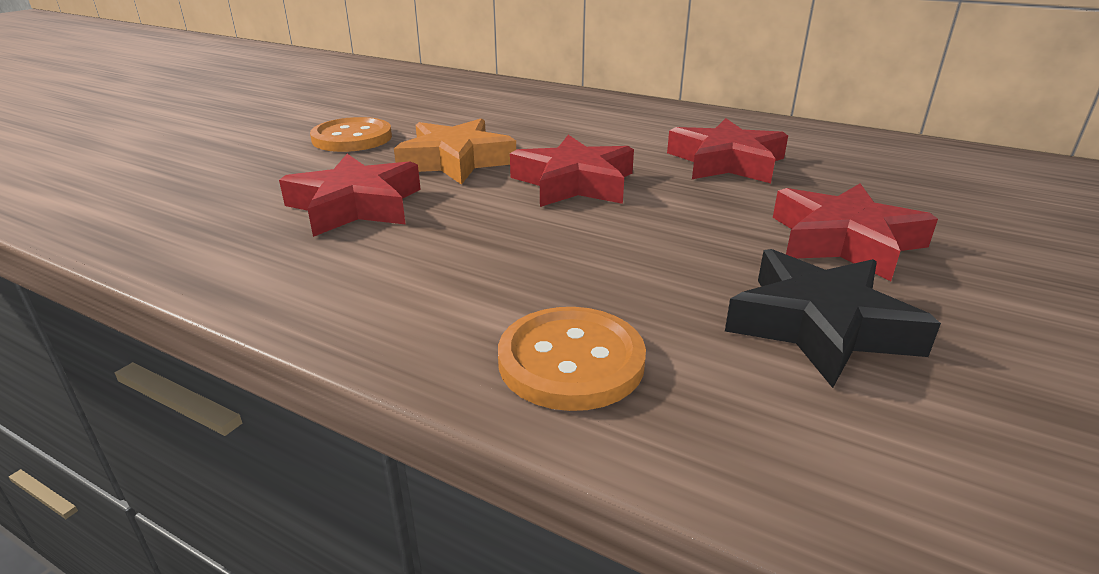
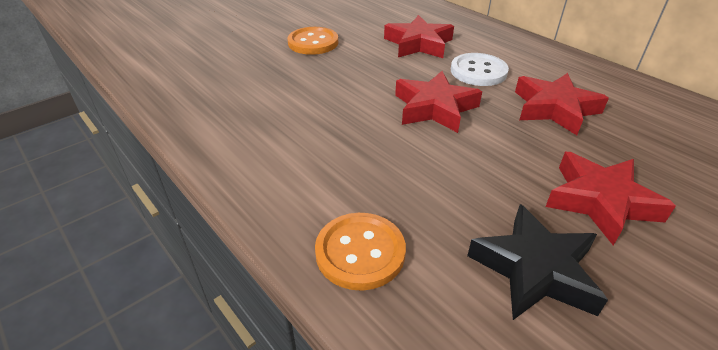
camera: 20 degrees right, 10 degrees up
red star [279,154,421,237] -> red star moved to [384,15,454,58]
orange star [394,118,516,185] -> none
none -> white button [451,53,509,86]

